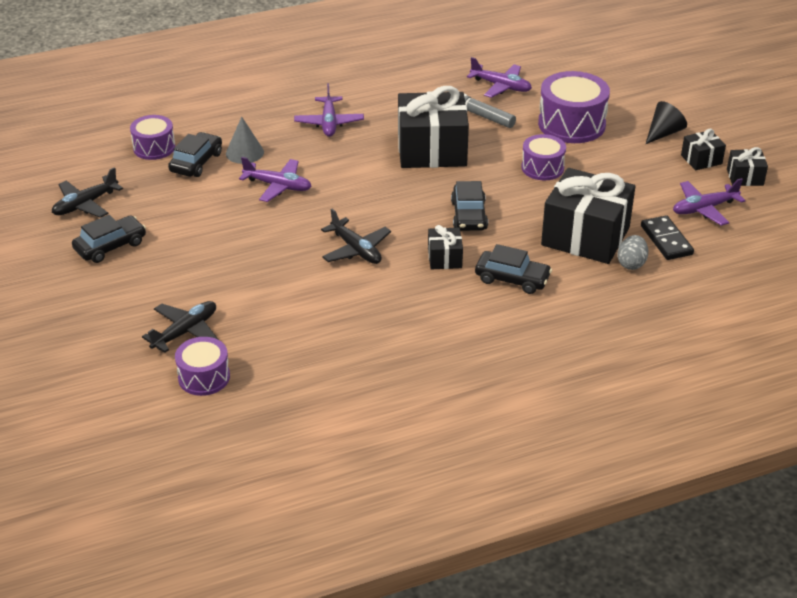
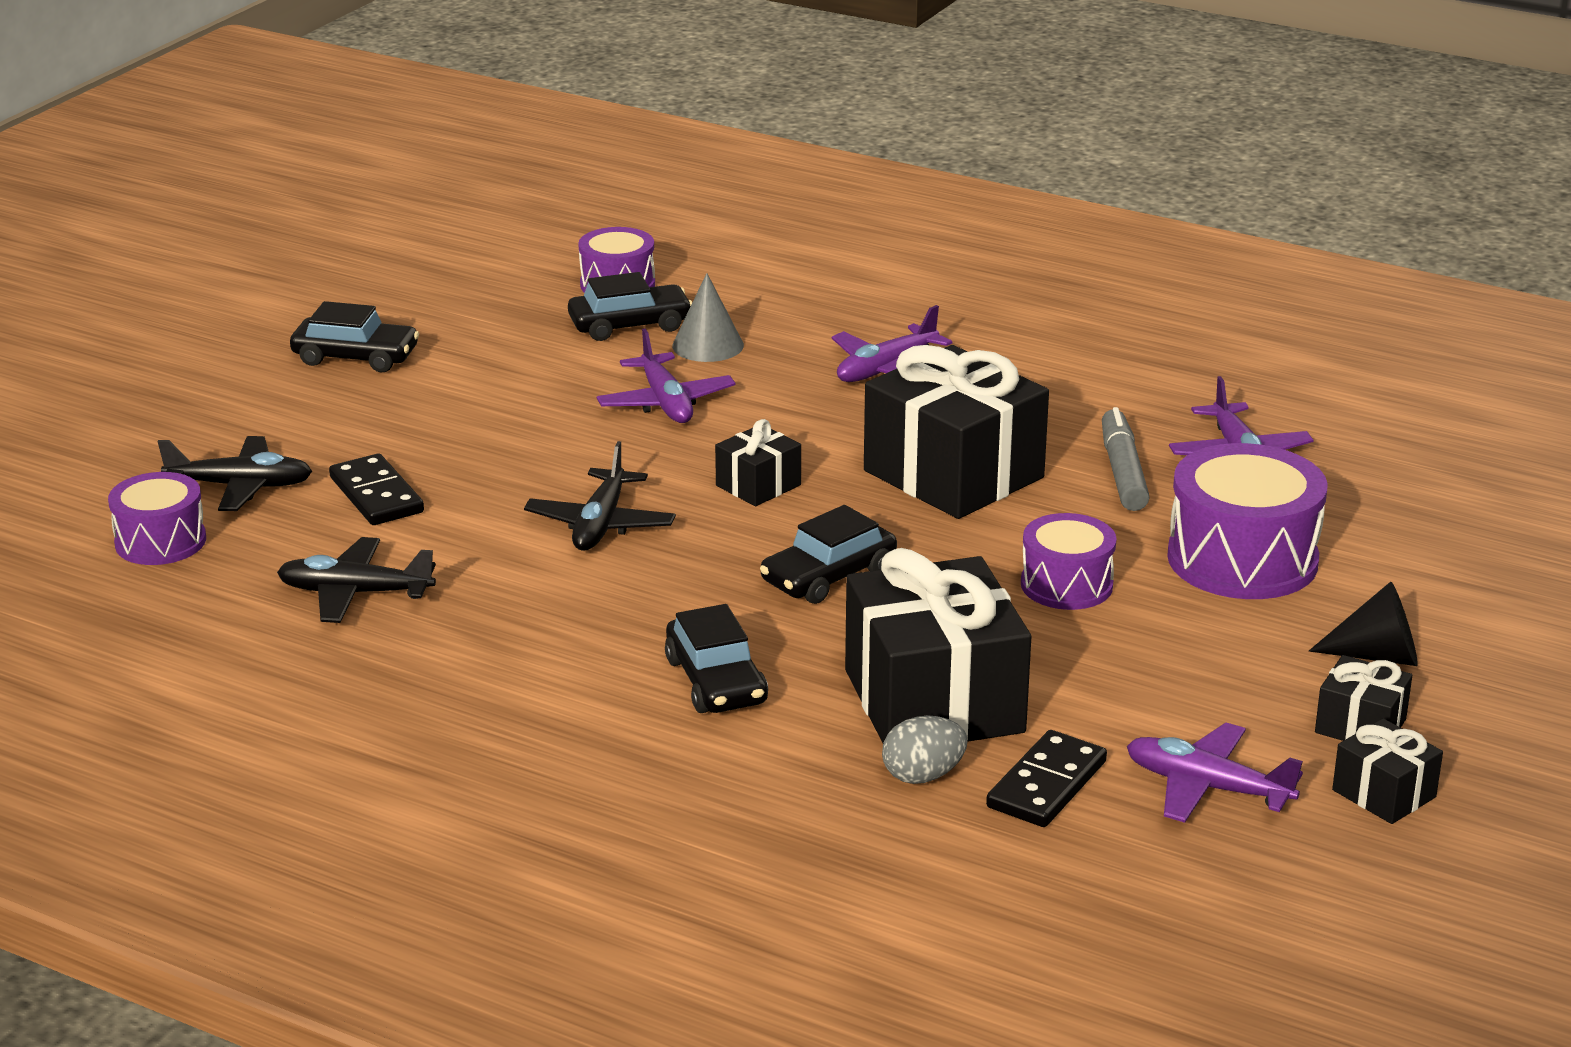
camera: 50 degrees right, 10 degrees down
black plane [52,167,123,218] -> black plane moved to [277,537,436,623]
black gift [428,225,463,269] -> black gift moved to [715,419,801,506]
none -> black domino [329,454,424,525]

